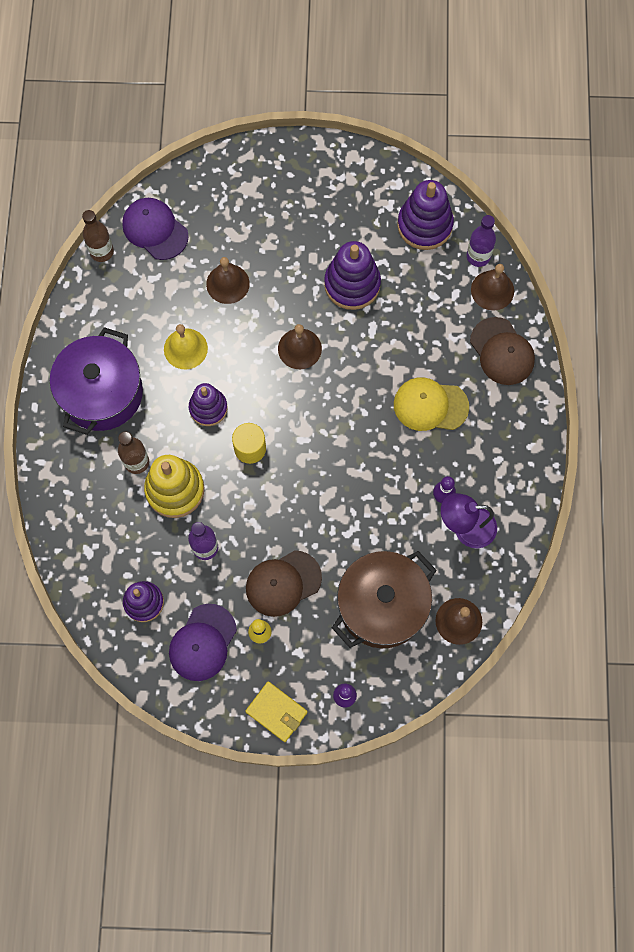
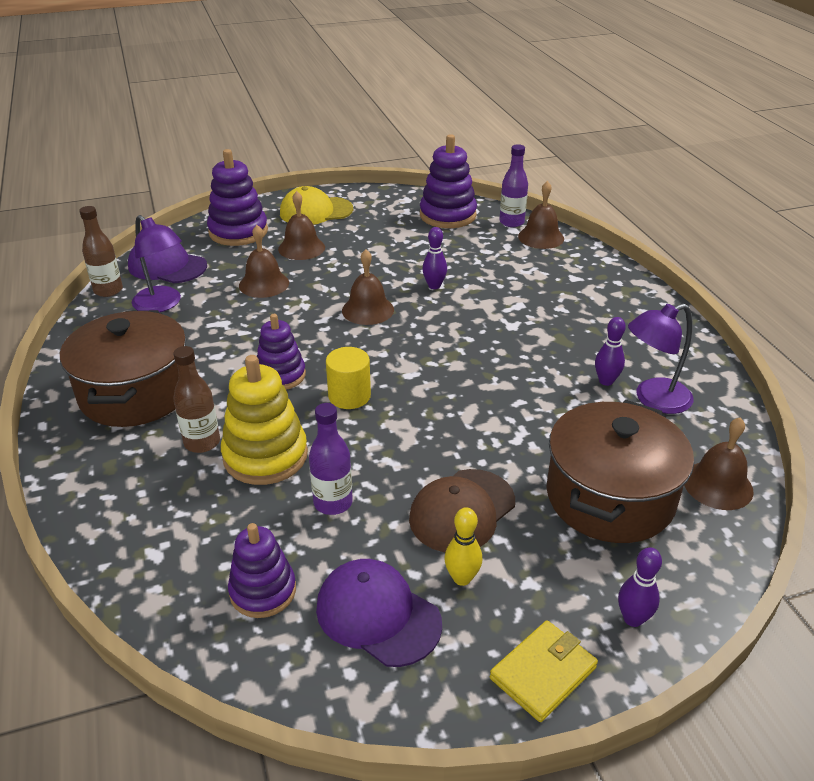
camera: 20 degrees left, 35 degrees down
purple pot [50,327,143,435] -> brown pot [60,310,186,427]
yellow bell [164,324,208,369] -> none
purple cap [169,604,237,681] -> purple cap turned 120 degrees clockwise [316,559,442,667]
yellow wallet [245,681,308,742] -> yellow wallet turned 60 degrees counterclockwise [490,620,598,722]
purple stacking toy [324,241,381,310] -> purple stacking toy moved to [207,149,268,246]
yellow cap [394,377,469,431] -> yellow cap moved to [280,186,353,225]
brown cap [470,317,535,385] -> none
none -> purple lamp [132,215,182,312]
none -> brown bell [278,191,325,260]
none -> purple bowling pin [422,227,447,289]

